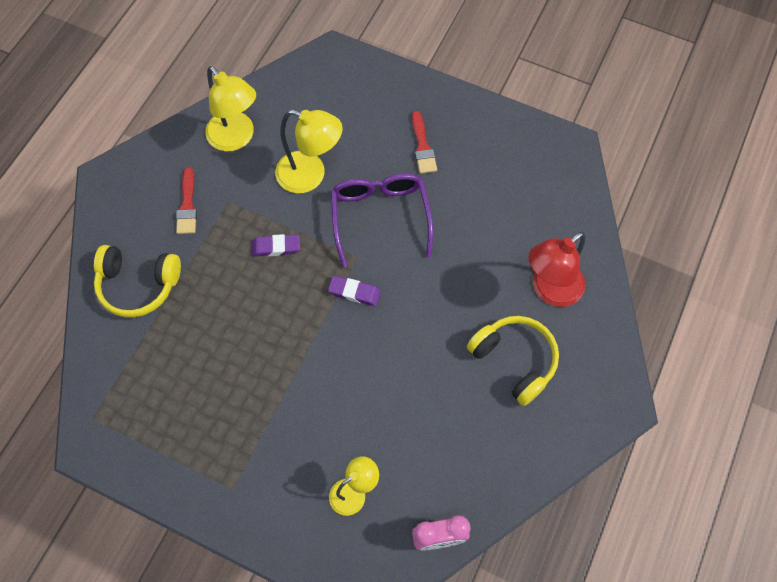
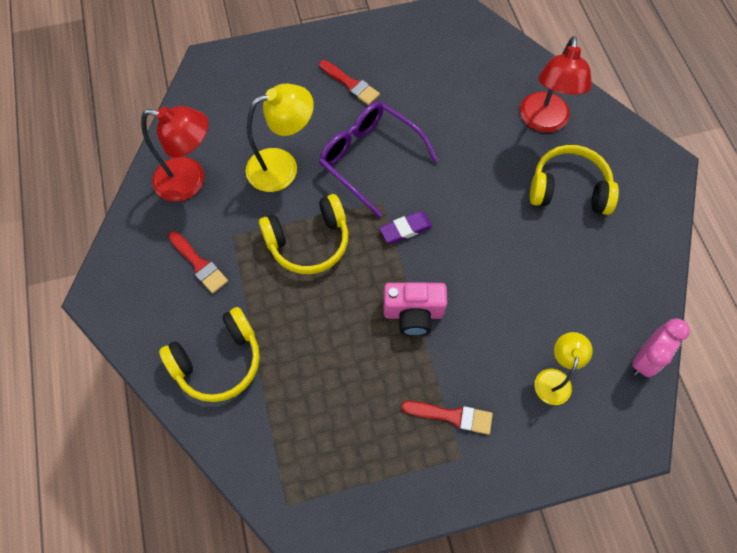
camera: 40 degrees left, 0 degrees up
yellow lamp [205,66,256,152] -> red lamp [141,106,208,202]
purple eraser [251,234,300,257] -> yellow headphones [259,194,348,274]
none -> pink camera [384,282,447,336]
none -> red brush [401,401,493,435]

